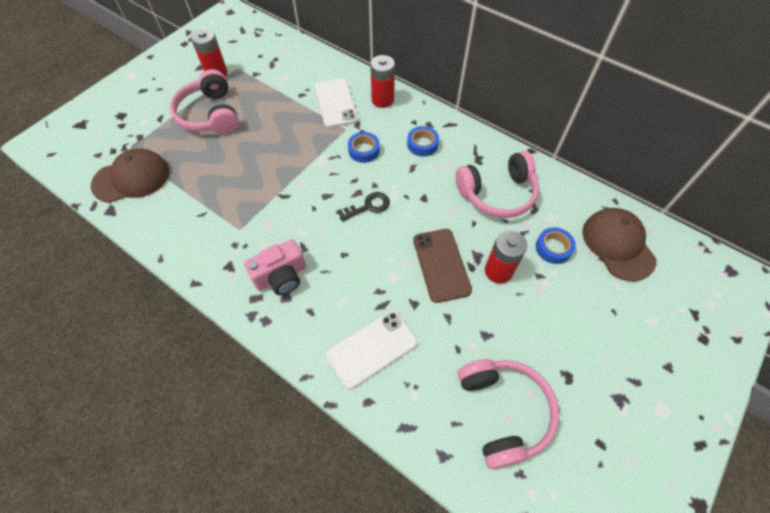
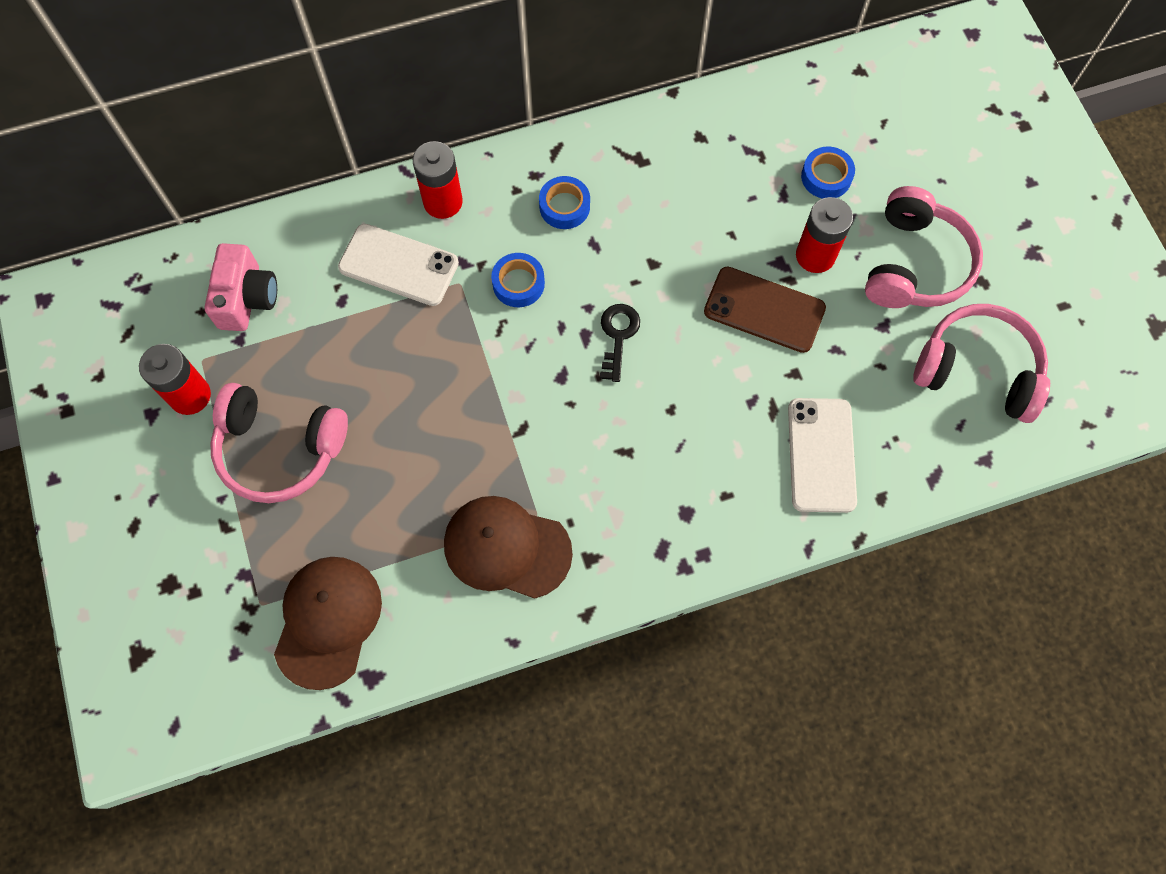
camera: 55 degrees left, 10 degrees up
pink camera [244,239,306,295] -> pink camera moved to [205,243,277,331]
pink headphones [455,151,539,218] -> pink headphones moved to [865,186,983,308]
brown cap [582,208,657,281] -> brown cap moved to [444,496,573,599]

